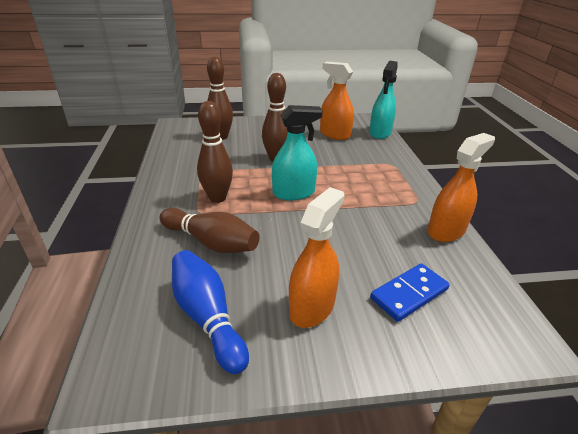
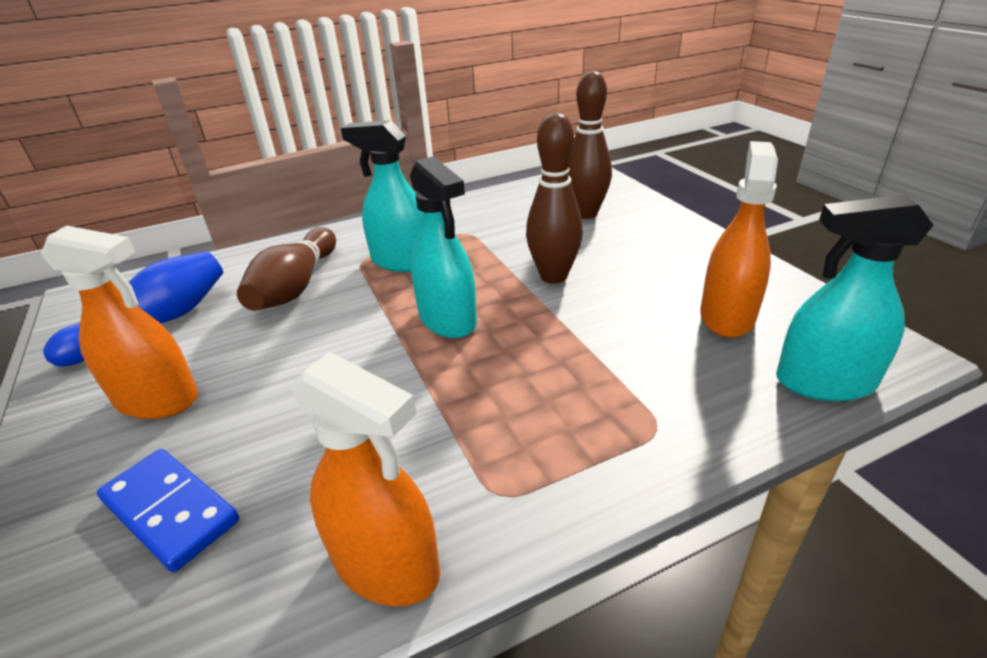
camera: 75 degrees right, 0 degrees up
brown bowling pin [197,101,233,203] -> turquoise spray bottle [341,120,423,272]

